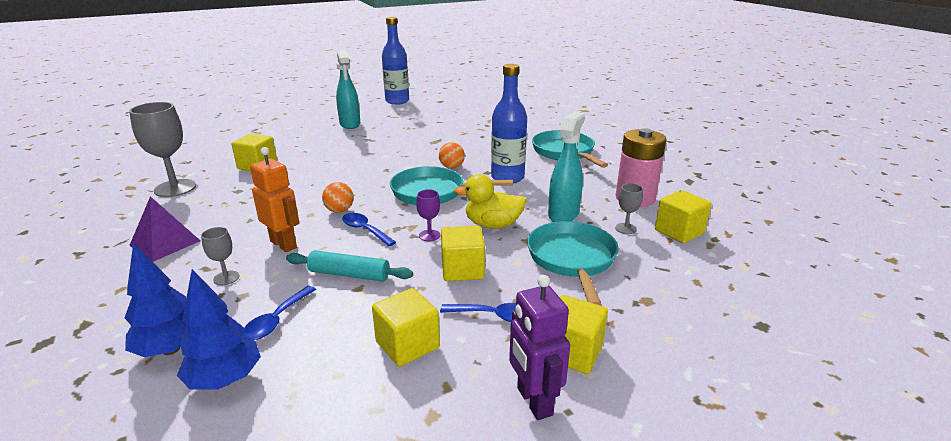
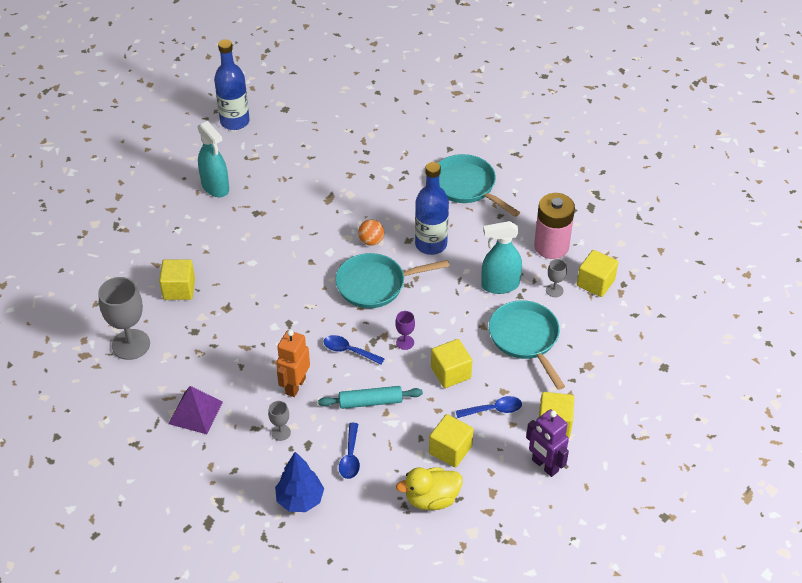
camera: 20 degrees left, 20 degrees up
blue tree [177,269,261,390] -> none
orange robot [250,147,299,252] -> orange robot turned 90 degrees counterclockwise [276,330,310,397]
orange ball [322,182,354,213] -> none
yellow duck [454,174,527,229] -> yellow duck moved to [396,467,463,510]
turquoise spray bottle [548,112,585,222] -> turquoise spray bottle turned 105 degrees counterclockwise [481,221,522,294]

